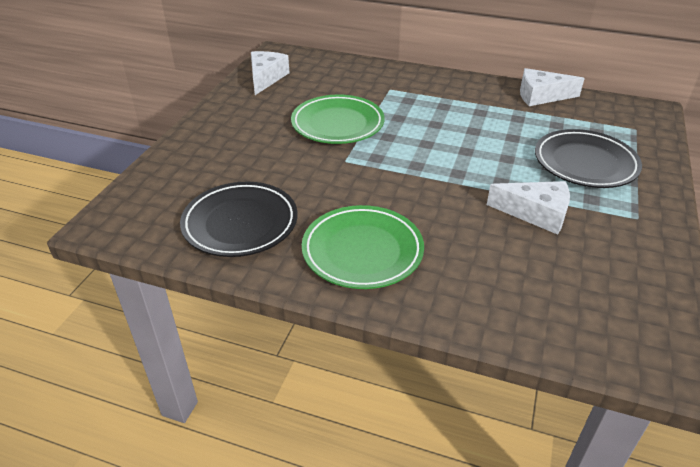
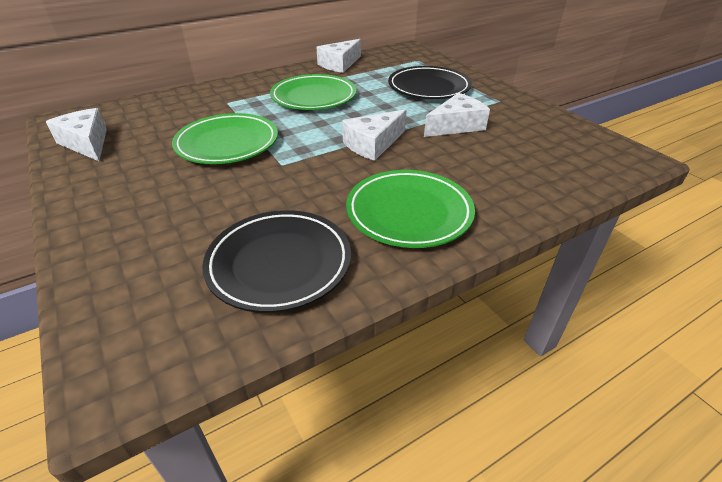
camera: 50 degrees left, 0 degrees up
none -> green plate [270,74,356,110]
none -> white cheese [342,109,407,161]

